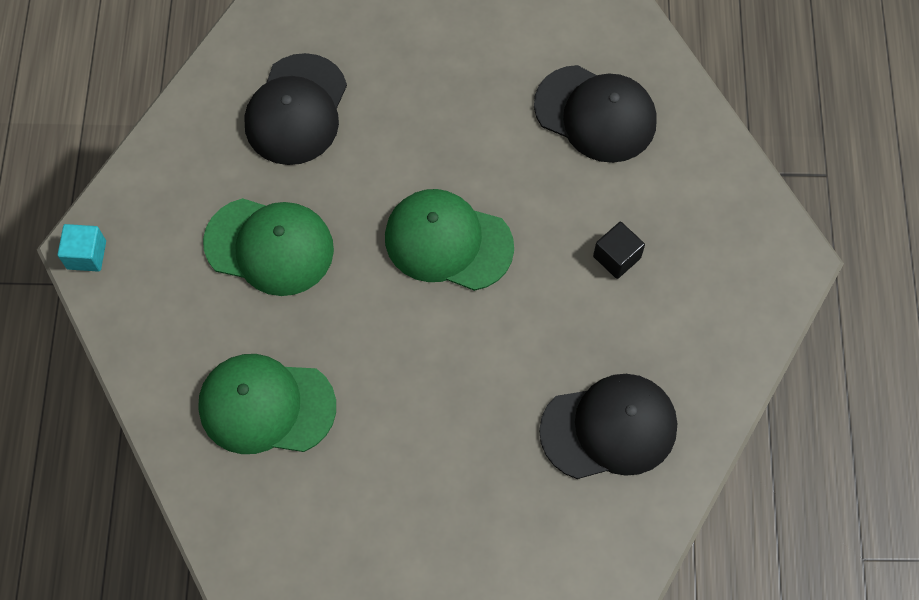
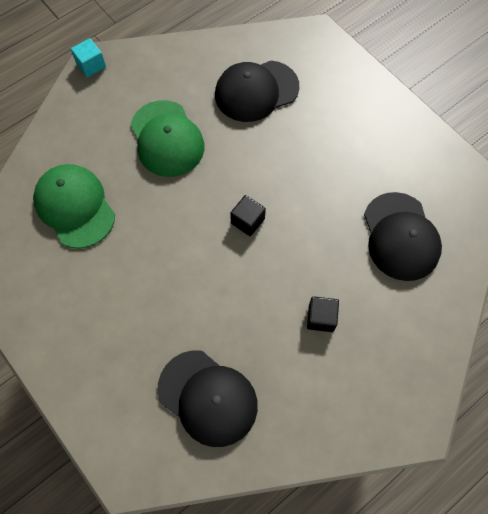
camera: 50 degrees right, 0 degrees up
green cap [385,189,514,291] -> black cube [230,195,266,236]

